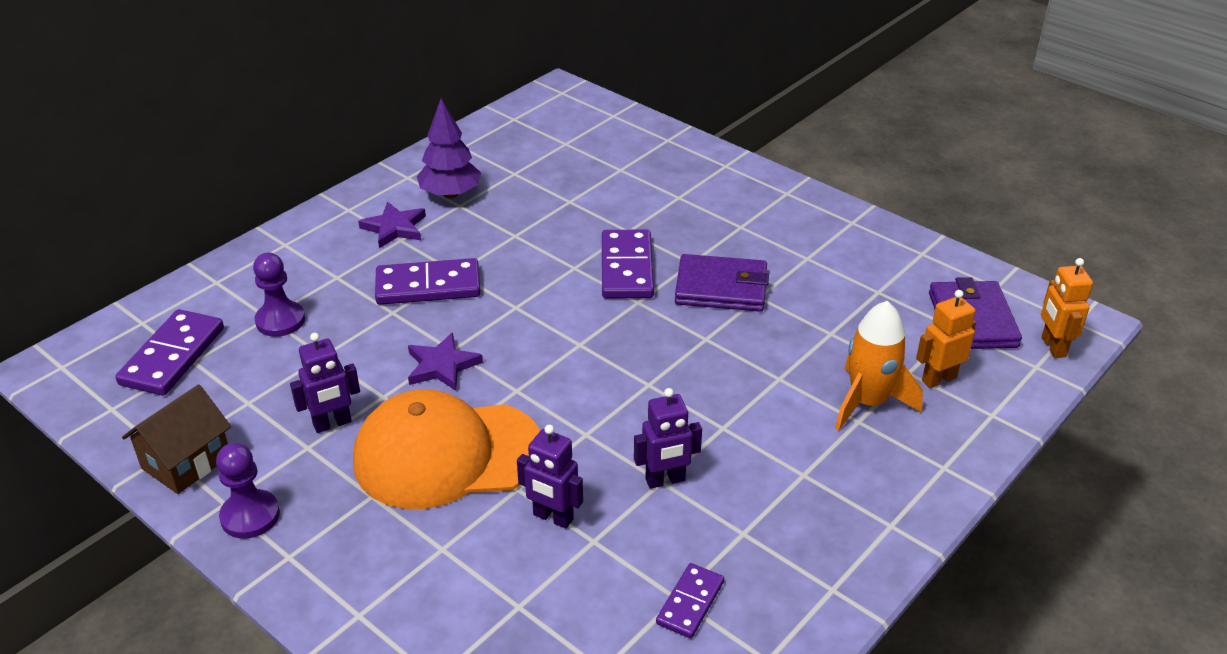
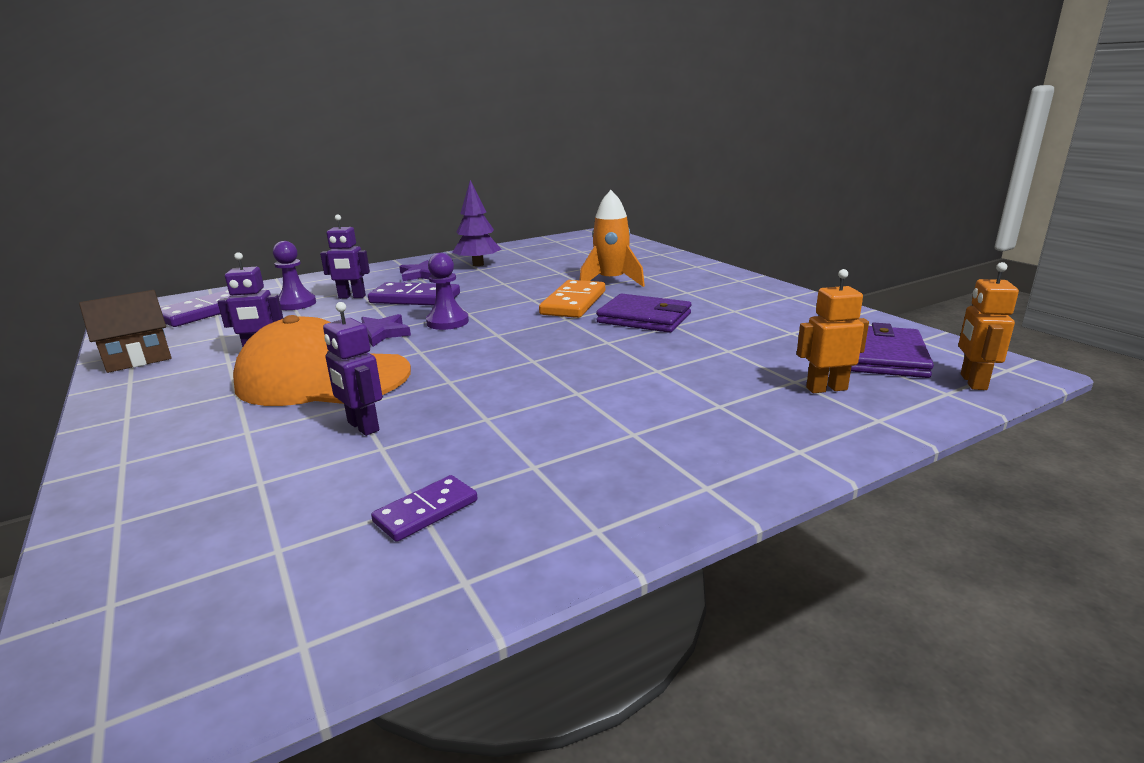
camera: 20 degrees right, 15 degrees down
purple pawn [216,443,280,539] -> purple pawn moved to [426,253,469,330]
purple domino [602,230,654,298] -> orange domino [539,280,605,318]
purple robot [634,388,702,489] -> purple robot moved to [320,214,370,299]
orange rocket [835,301,923,431] -> orange rocket moved to [580,190,645,287]

